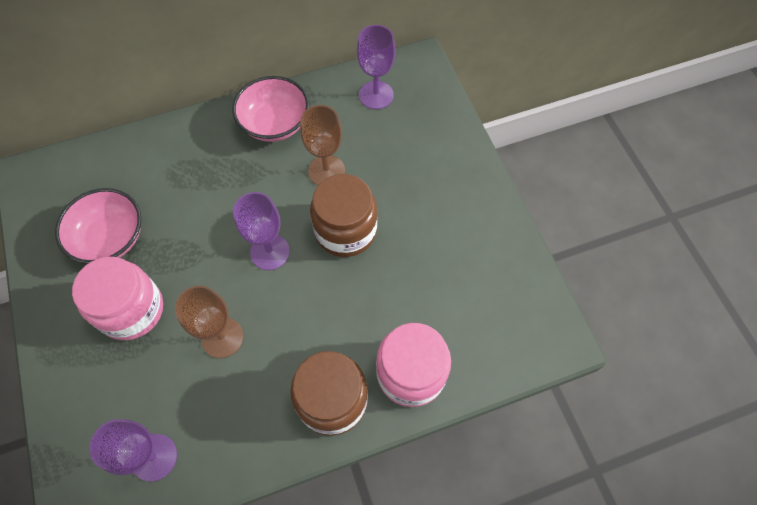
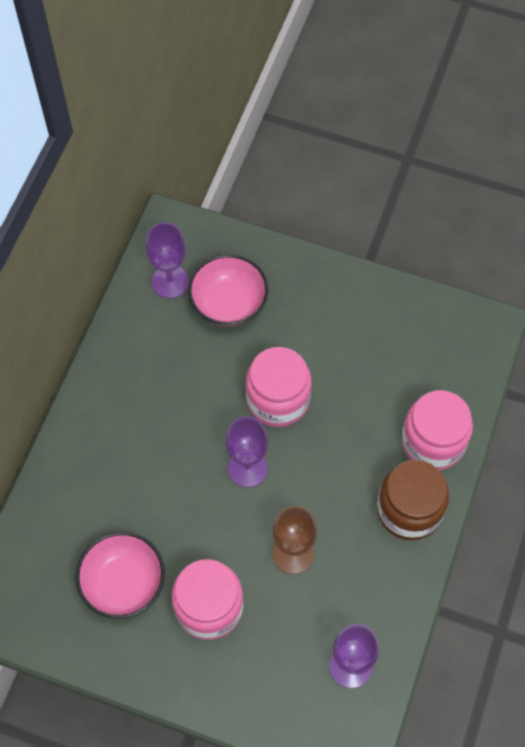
camera: 50 degrees left, 0 degrees up
pink bowl [232,76,309,142] -> pink bowl moved to [188,254,268,326]
brown goblet [300,105,345,185] -> none
brown jar [310,174,377,257] -> pink jar [246,347,312,427]

